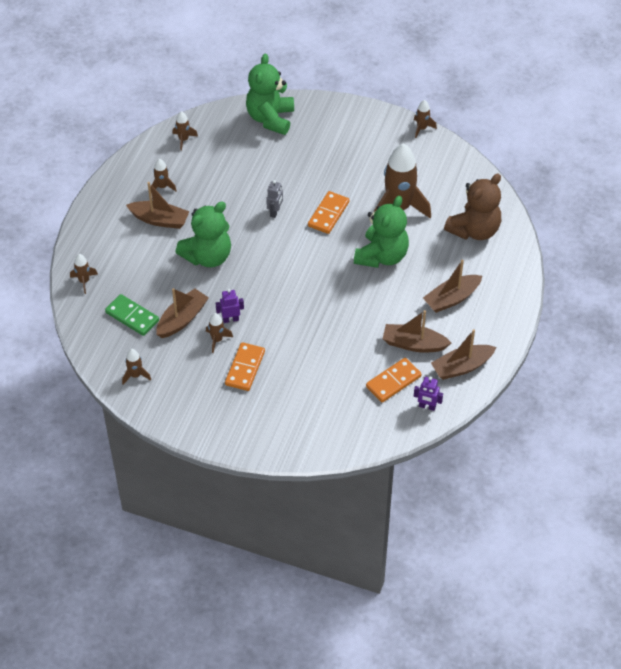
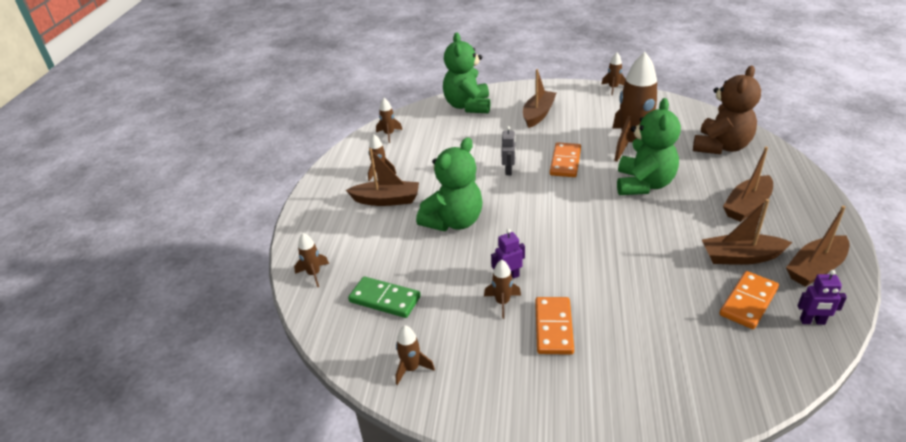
camera: 10 degrees left, 15 degrees down
brown boat [156,288,209,338] -> brown boat moved to [523,69,556,128]

